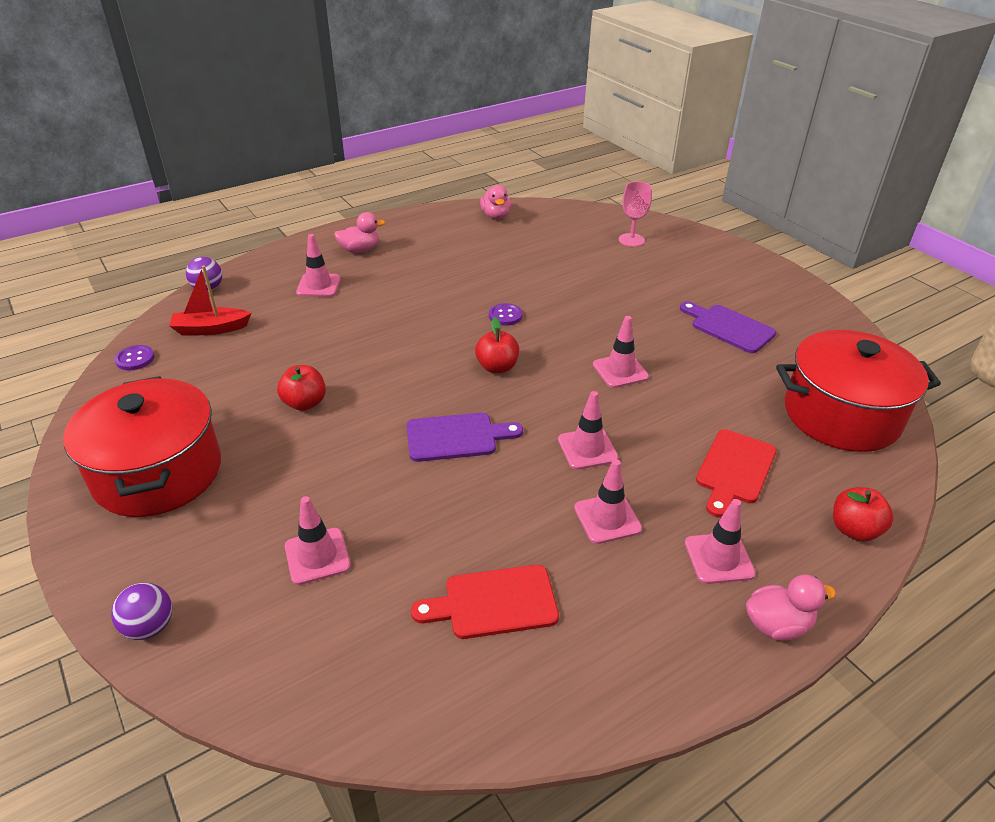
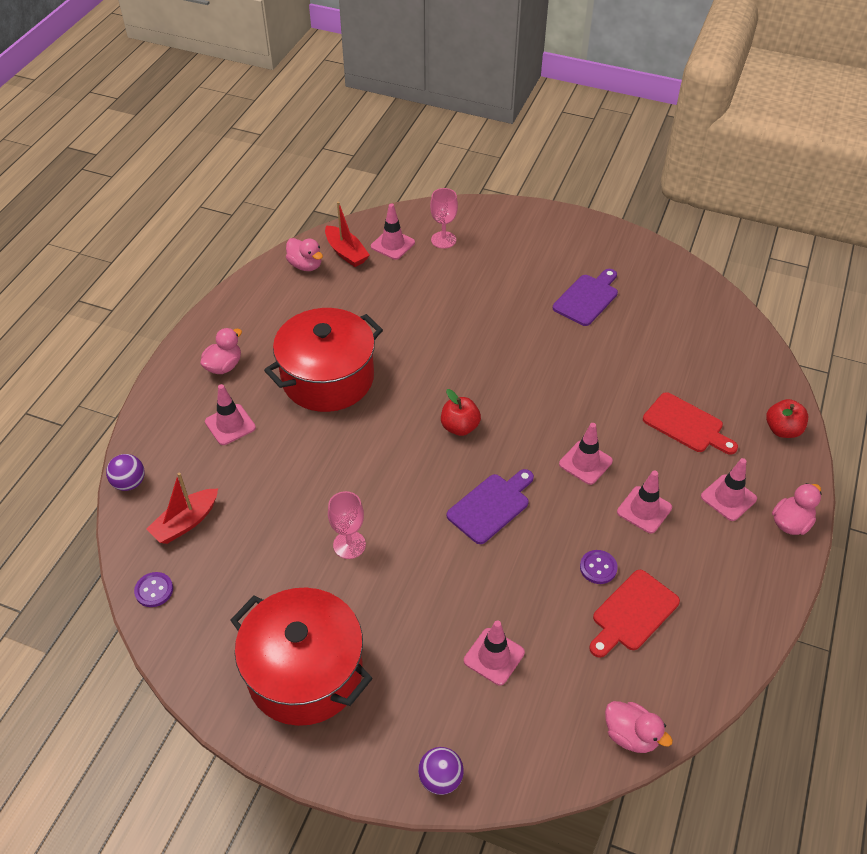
camera: 35 degrees left, 10 degrees up
red apple [277,365,326,411] -> pink goblet [328,491,366,559]
purple button [489,303,522,326] -> purple button moved to [580,550,618,584]
pink traffic cone [593,316,649,388] -> pink traffic cone moved to [371,204,415,260]
purple cutting board [680,302,776,353] -> purple cutting board turned 120 degrees clockwise [553,269,618,326]
red cutting board [696,429,777,517] -> red cutting board turned 45 degrees counterclockwise [643,392,738,455]
red pot [776,330,941,452] -> red pot moved to [264,308,383,412]
none -> red boat [325,201,370,267]
none -> pink duck [605,701,673,753]

